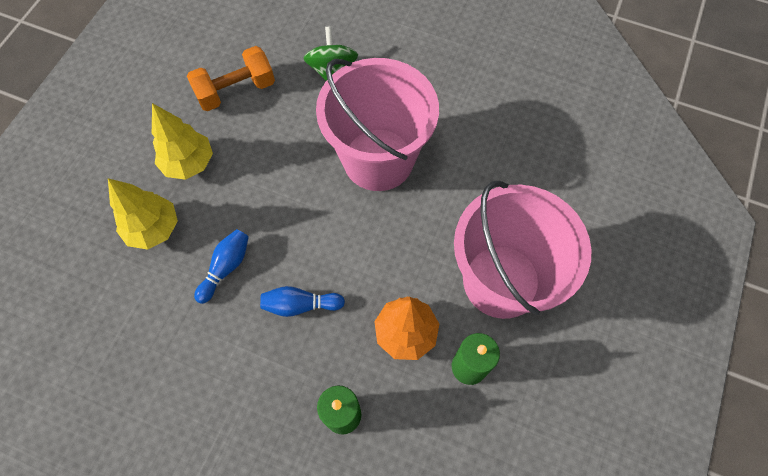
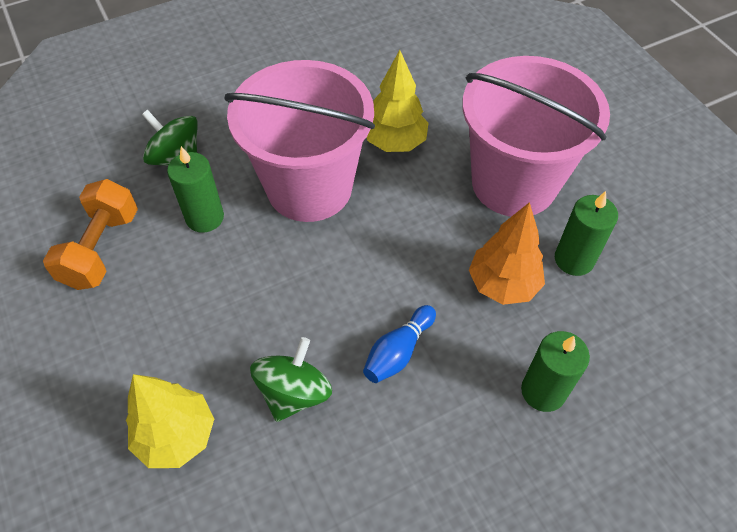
camera: 50 degrees left, 10 degrees down
yellow tree [152,103,213,180] -> yellow tree moved to [367,50,429,152]
blue bowling pin [194,229,249,304] -> green spinning top [250,337,332,422]
none -> green candle [167,146,224,233]

